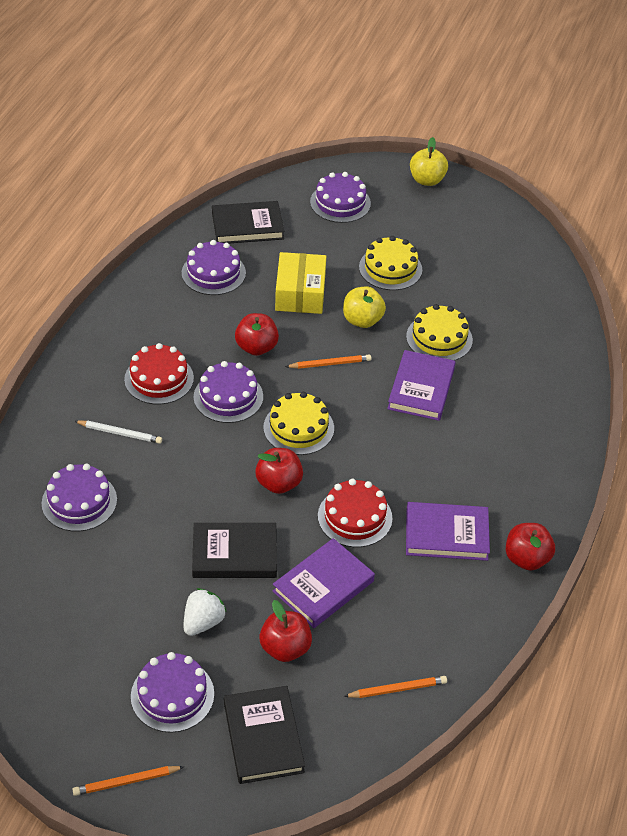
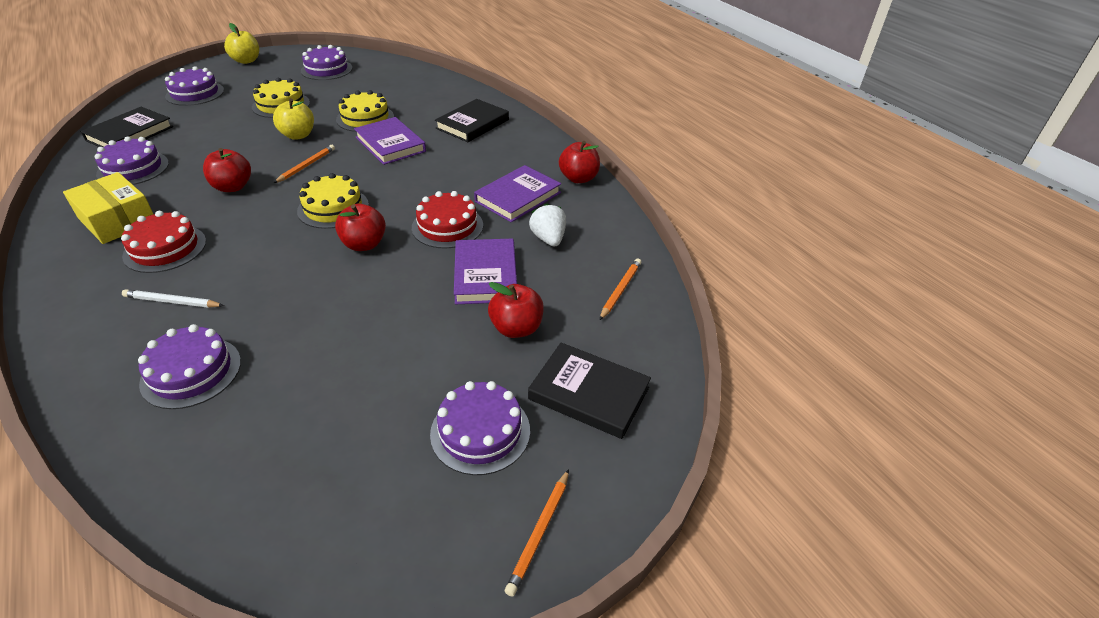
camera: 50 degrees left, 5 degrees down
white pencil [74,421,162,444] -> white pencil turned 135 degrees counterclockwise [122,289,224,308]
white strawberry [184,588,227,636] -> white strawberry moved to [529,203,566,247]
black book [192,523,277,578] -> black book moved to [435,99,509,142]
purple cake [194,361,263,423] -> purple cake moved to [301,45,353,80]
yellow box [275,252,326,314] -> yellow box moved to [63,172,154,244]

